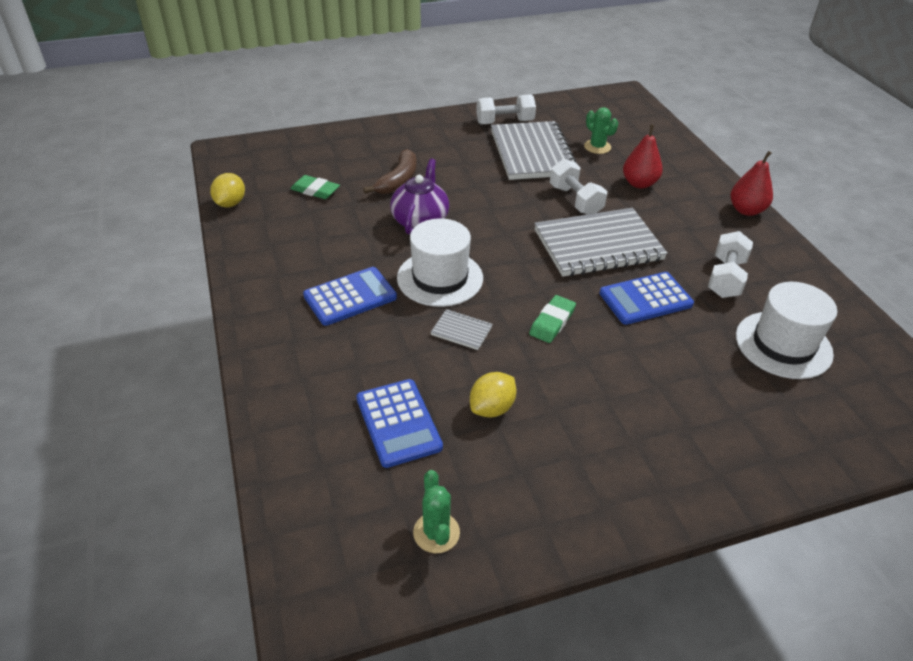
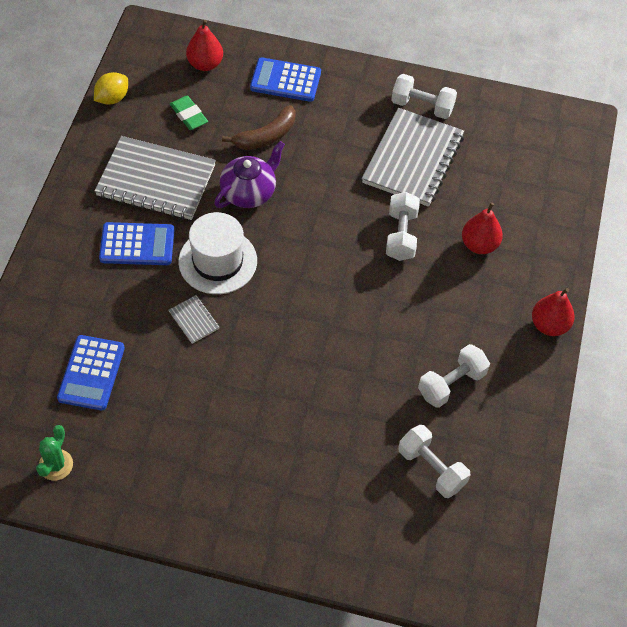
camera: 30 degrees right, 15 degrees up
yellow lemon [470,372,517,417] -> none
green eraser [529,295,576,343] -> none
grey notebook [534,208,668,277] -> grey notebook moved to [95,136,216,220]
green cactus [584,107,618,154] -> none
blue calculator [599,272,694,325] -> blue calculator moved to [250,57,321,102]
white hat [736,282,837,379] -> white dumbbell [398,425,471,498]
none -> red pear [186,20,223,71]

